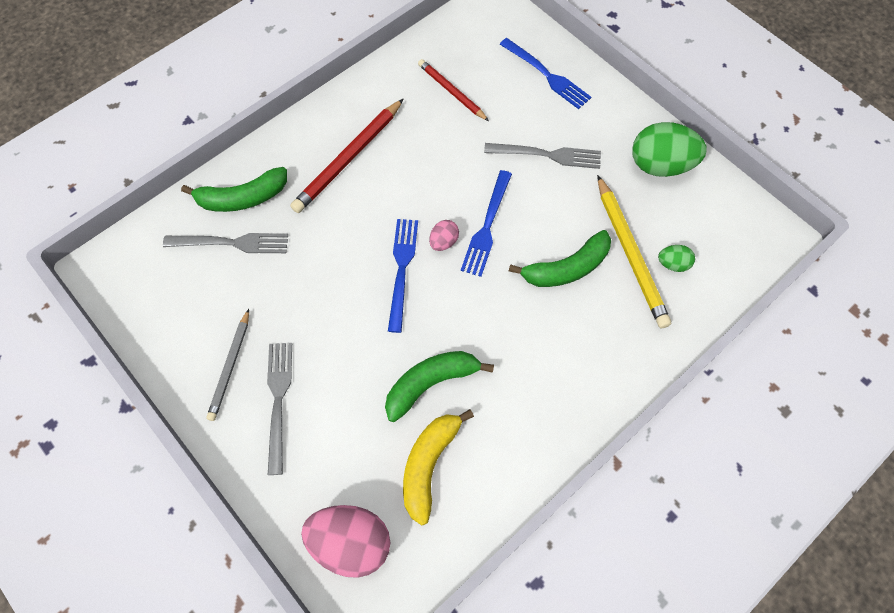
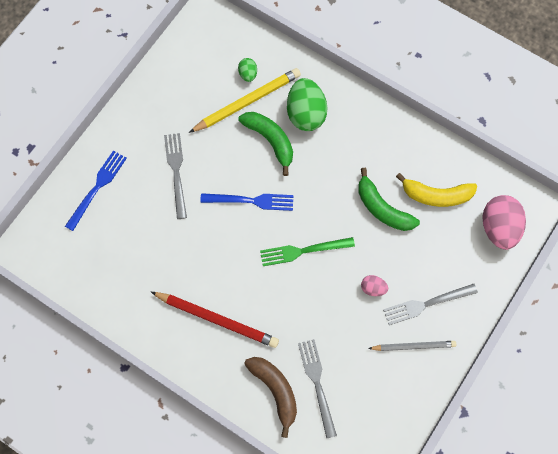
camera: 105 degrees left, 5 degrees up
green banana [181,167,287,212] -> brown banana [244,357,297,438]
blue fork [388,219,418,333] -> green fork [260,237,355,266]
red pencil [418,59,489,121] -> none
pink egg [429,220,459,251] -> pink egg moved to [361,275,388,296]
green egg [632,122,707,177] -> green egg moved to [287,78,328,131]

